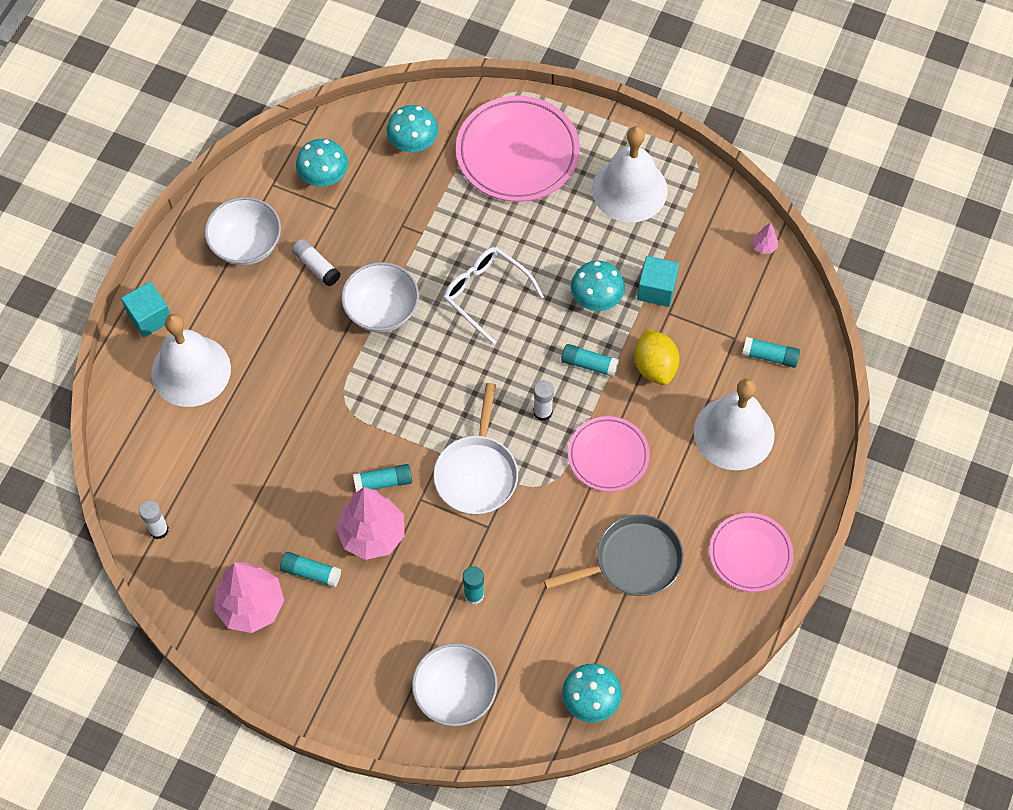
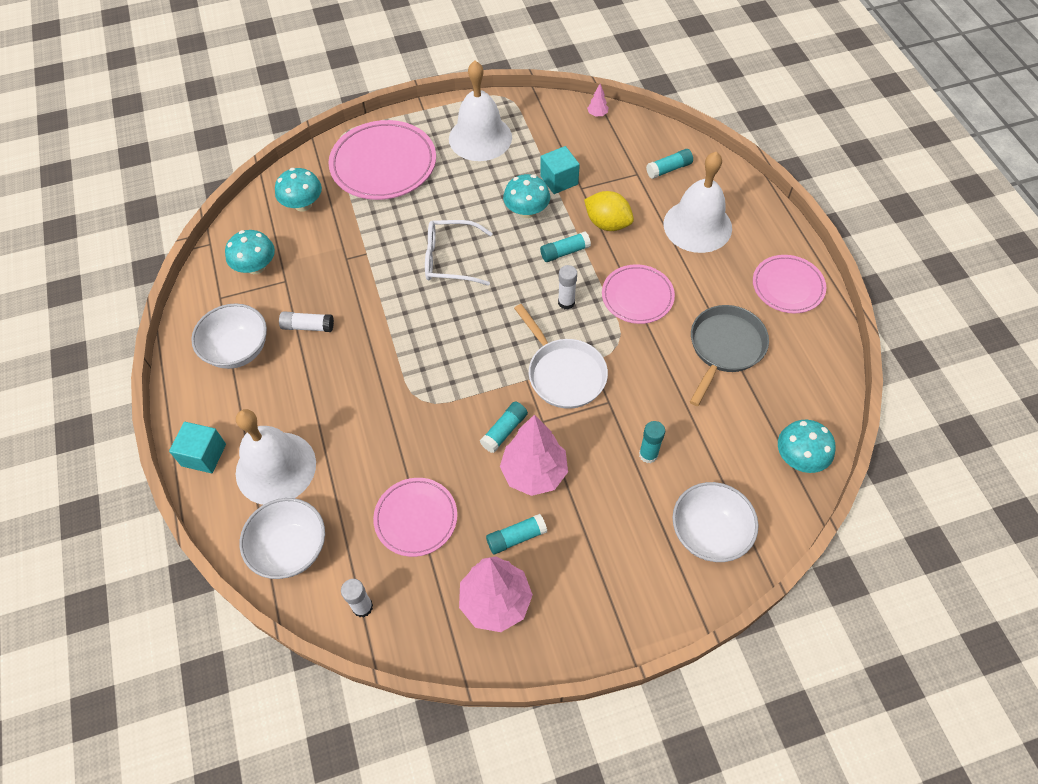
camera: 40 degrees left, 5 degrees down
white bowl [341,262,419,332] -> white bowl moved to [240,498,325,579]
none -> pink plate [373,478,457,557]

